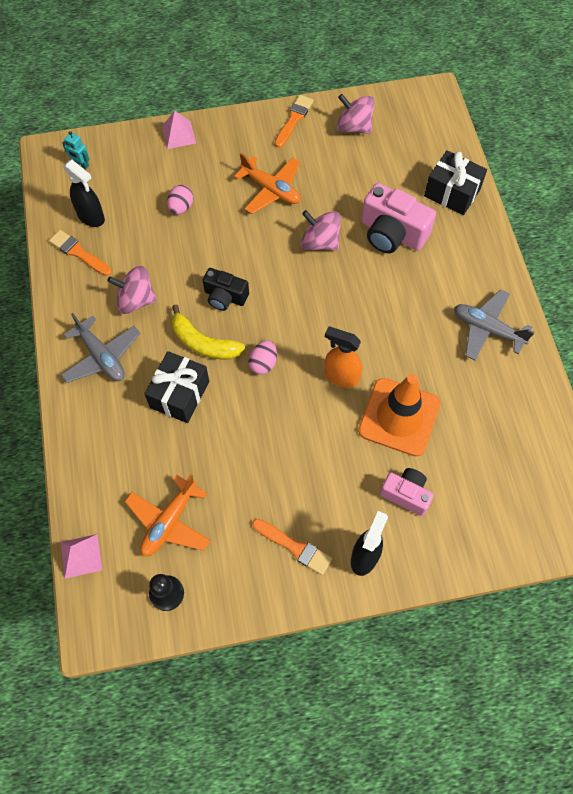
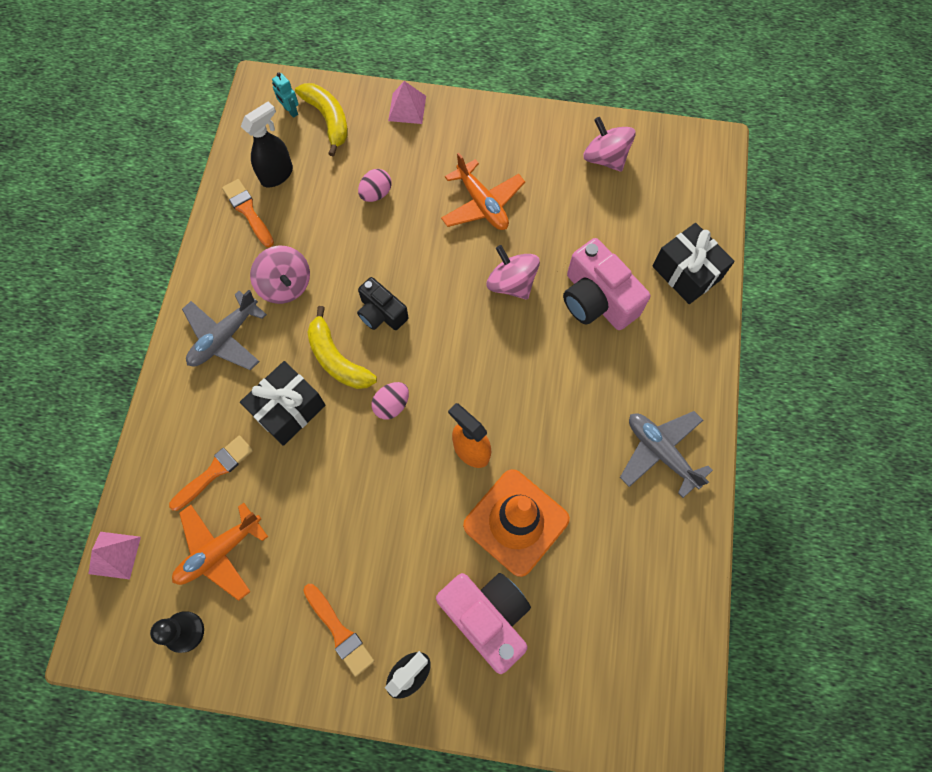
camera: 20 degrees right, 5 degrees up
grey plane [61,313,140,383] -> grey plane turned 60 degrees clockwise [182,290,267,370]
black spray bottle [63,160,105,227] -> black spray bottle turned 105 degrees counterclockwise [241,102,293,187]
pink spinning top [107,266,157,314] -> pink spinning top turned 150 degrees counterclockwise [250,246,310,304]
orange brush [275,95,314,148] -> orange brush moved to [169,436,253,511]
pink camera [380,468,434,516] -> pink camera [436,573,531,674], size x1.63
none -> yellow banana [295,83,348,157]

